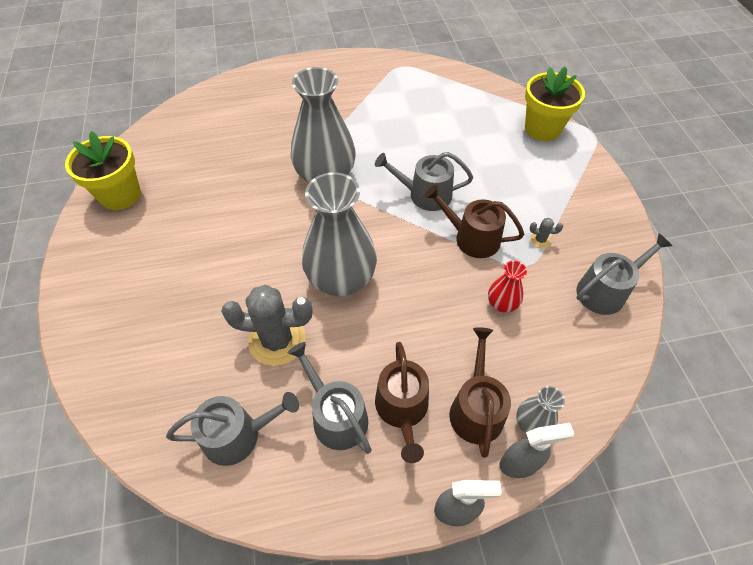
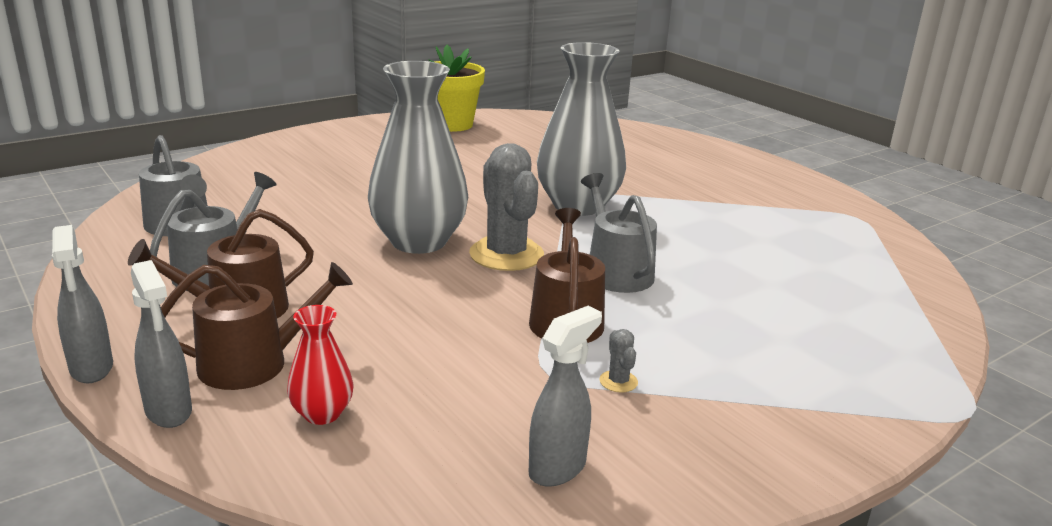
camera: 65 degrees right, 30 degrees down
grey cactus [221,285,312,366] -> grey cactus moved to [469,143,544,271]
red vase [488,261,527,313] -> red vase moved to [287,305,353,425]
grey vase [516,386,565,434] -> none
yellow flower pot [525,66,585,141] -> none
grey watering can [576,234,672,315] -> grey spray bottle [529,306,602,487]

